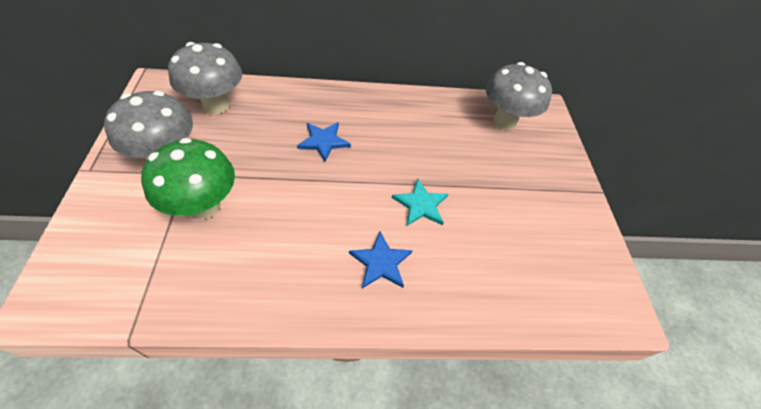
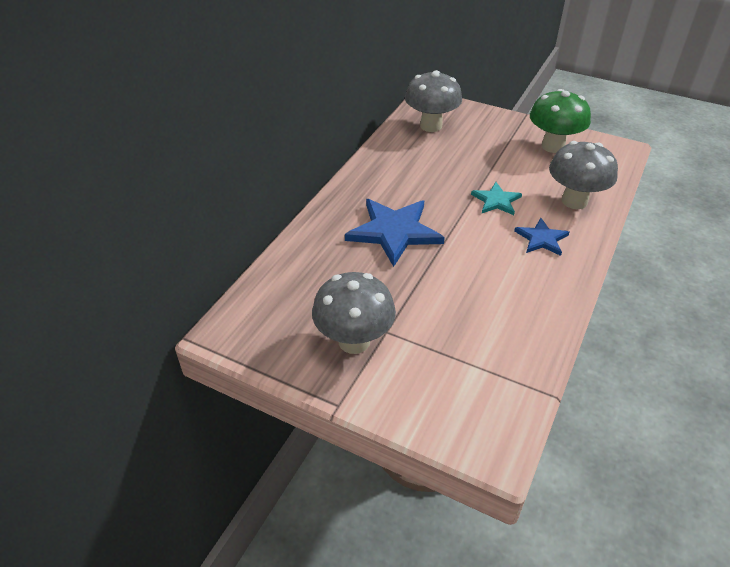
camera: 55 degrees left, 10 degrees down
green mushroom [141,138,235,220] -> green mushroom moved to [530,89,591,153]
grey mushroom [168,42,242,114] -> grey mushroom moved to [549,141,618,209]
blue star [297,122,351,162] -> blue star [345,199,445,267], size x1.82

